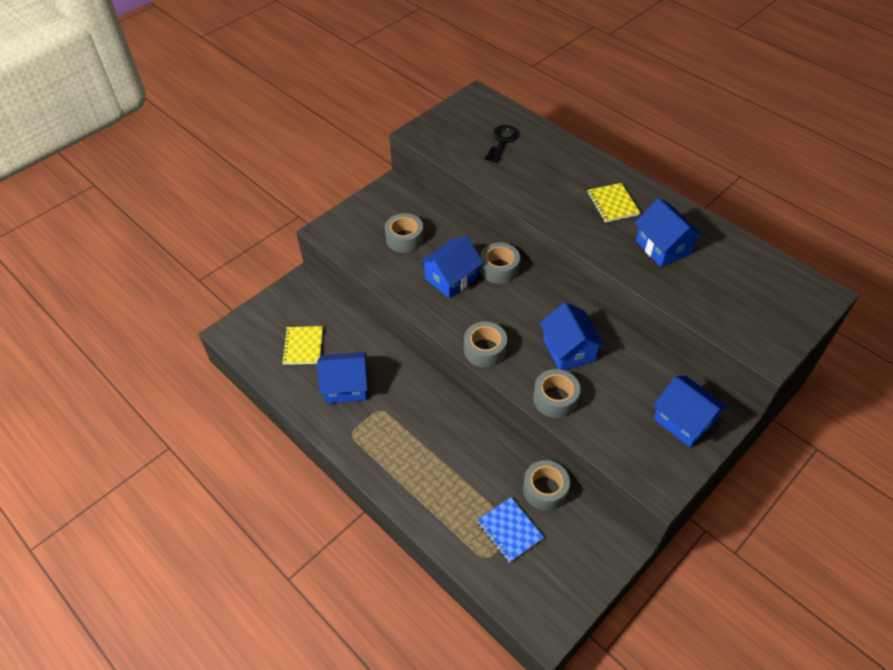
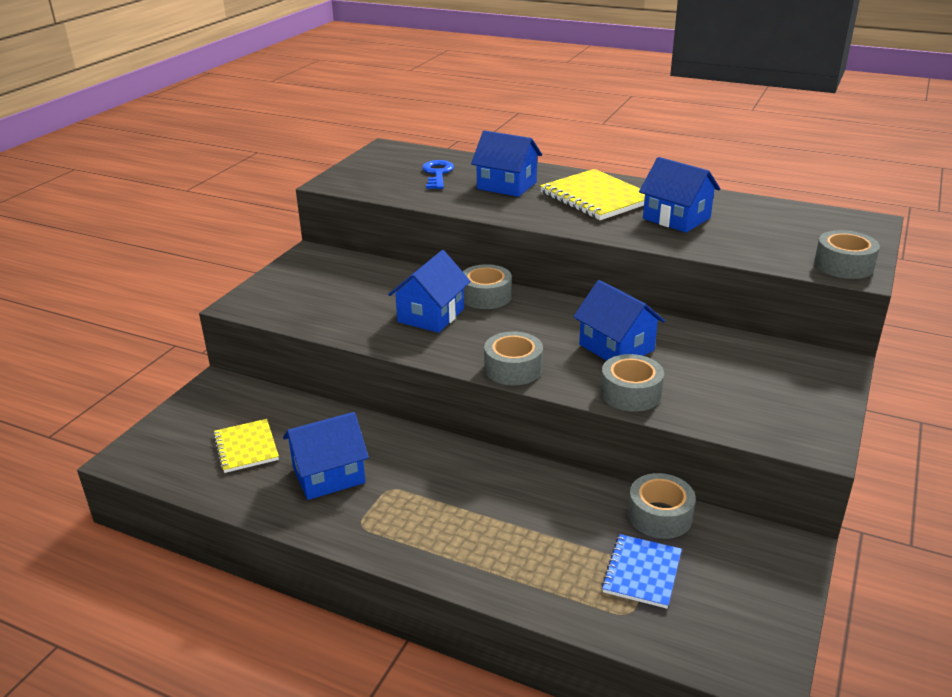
camera: 20 degrees left, 20 degrees down
grey tape [385,213,424,253] -> grey tape moved to [814,230,880,279]
blue notebook [477,497,544,563] -> blue notebook turned 75 degrees clockwise [601,534,682,609]
black key [485,125,519,163] -> blue key [422,160,454,189]
yellow notebook [587,183,641,223] -> yellow notebook [540,169,645,220], size x1.63
blue house [653,376,728,448] -> blue house moved to [471,130,542,197]

